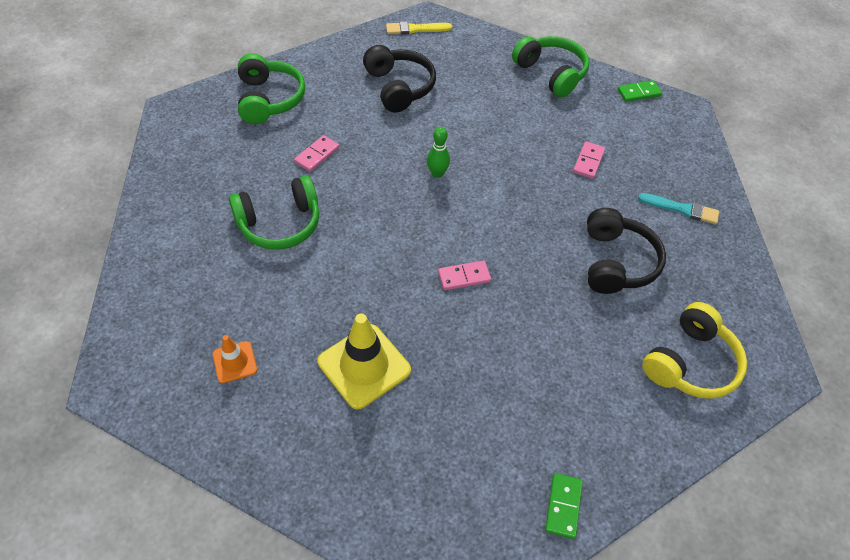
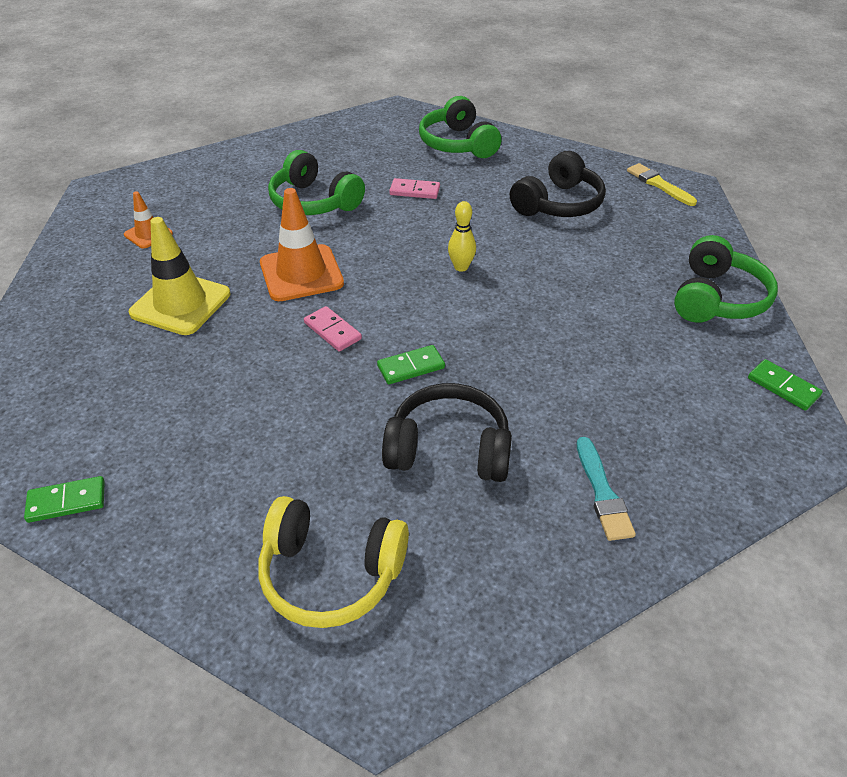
camera: 65 degrees right, 10 degrees down
green headphones [238,53,305,124] -> green headphones turned 105 degrees clockwise [419,96,501,158]
green bowling pin [427,127,450,178] -> yellow bowling pin [448,201,476,272]
pink domino [573,141,605,179] -> none
black headphones [587,208,666,294] -> black headphones turned 150 degrees counterclockwise [382,383,512,482]
none -> orange traffic cone [260,188,344,301]
none -> green domino [377,345,445,384]

